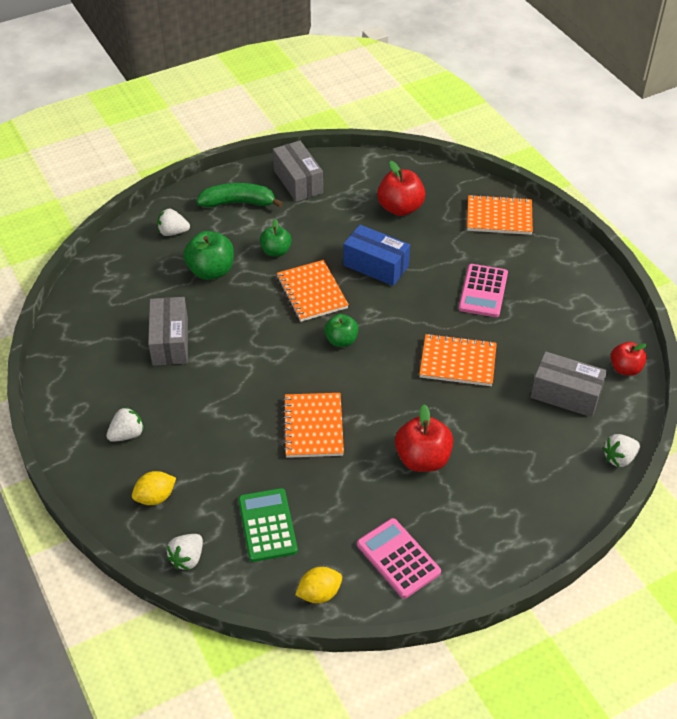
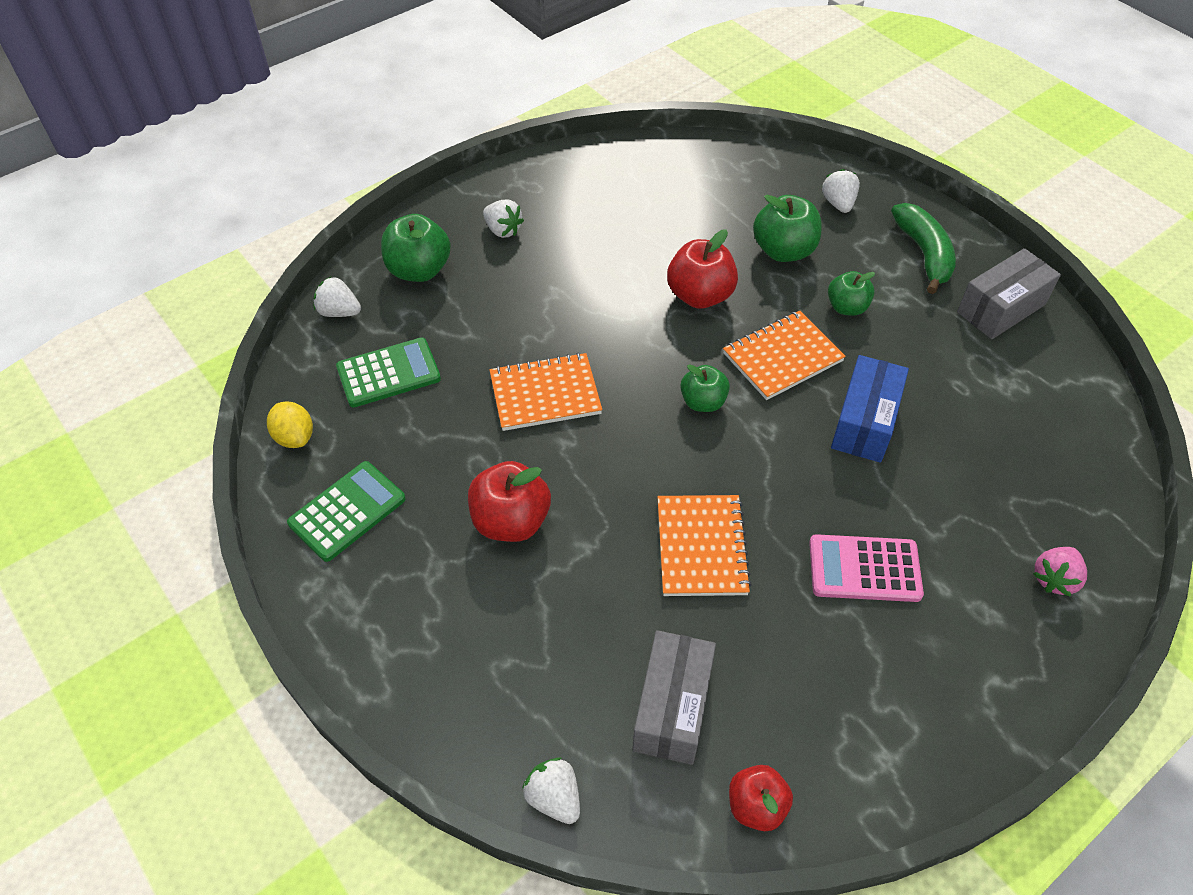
camera: 80 degrees right, 5 degrees up
yellow lemon [132,471,176,505] -> green apple [381,214,451,282]
grey box [148,297,188,366] -> none
pink calculator [357,518,441,598] -> green calculator [287,461,406,562]
red apple [377,161,425,216] -> red apple moved to [667,229,738,309]
orange notebook [467,195,533,235] -> pink strawberry [1033,547,1087,597]

